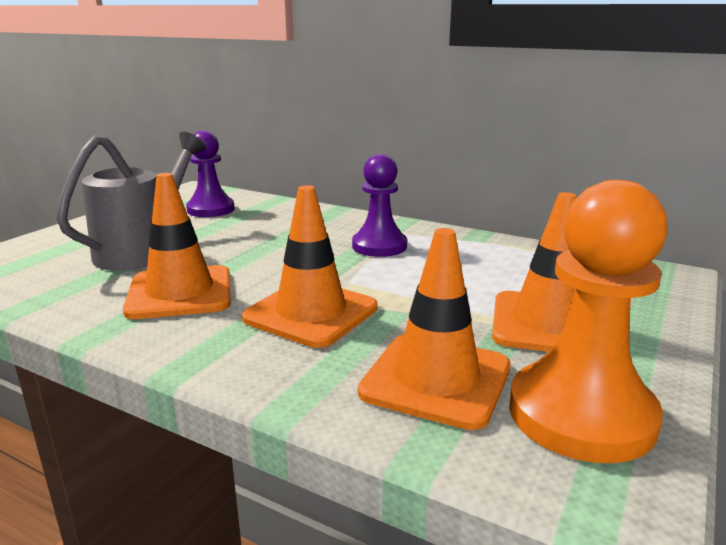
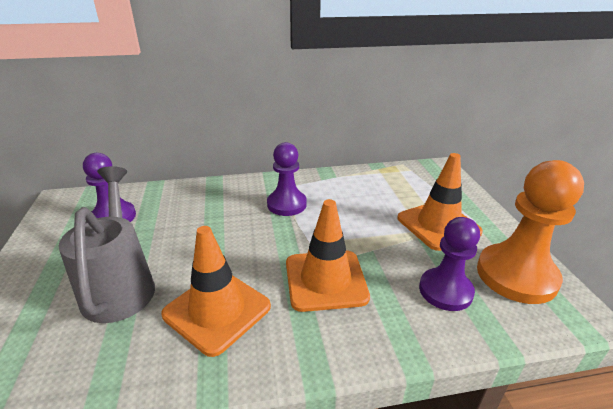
camera: 40 degrees left, 10 degrees up
orange traffic cone [358,228,511,430] -> purple pawn [419,217,480,311]

